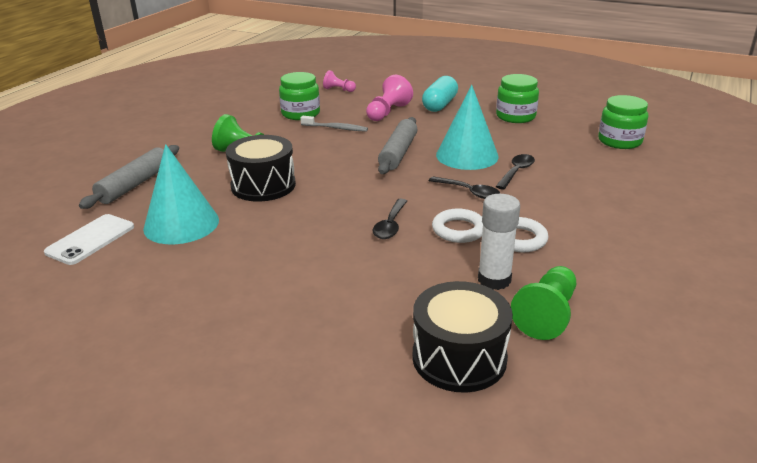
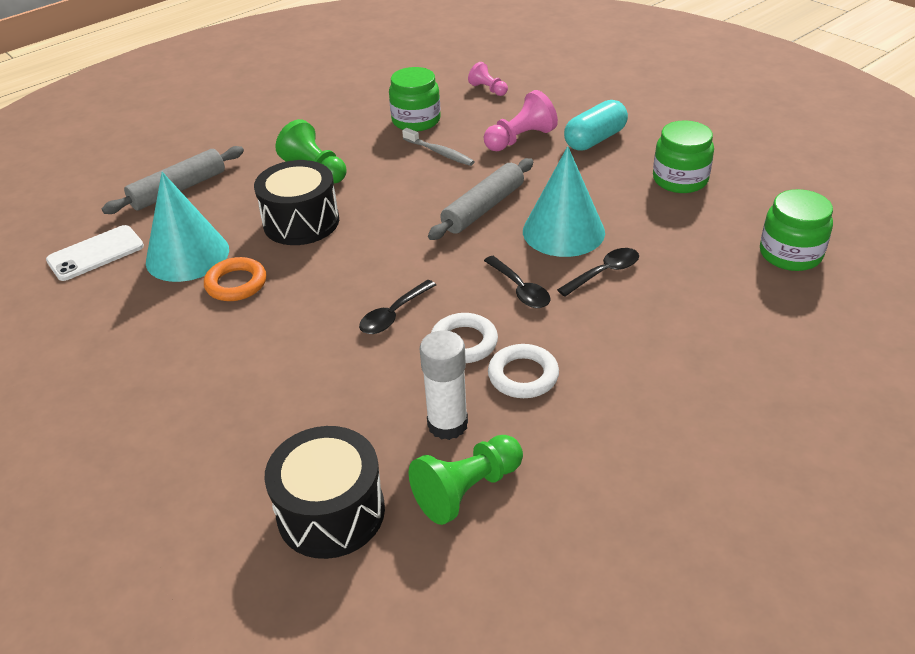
camera: 25 degrees right, 10 degrees up
none -> orange ring [204,257,266,301]

